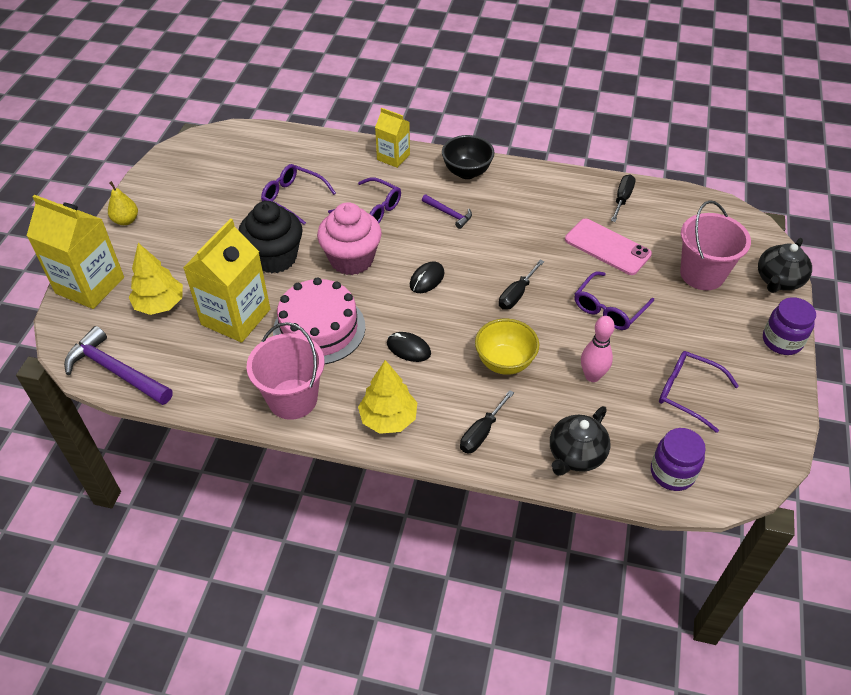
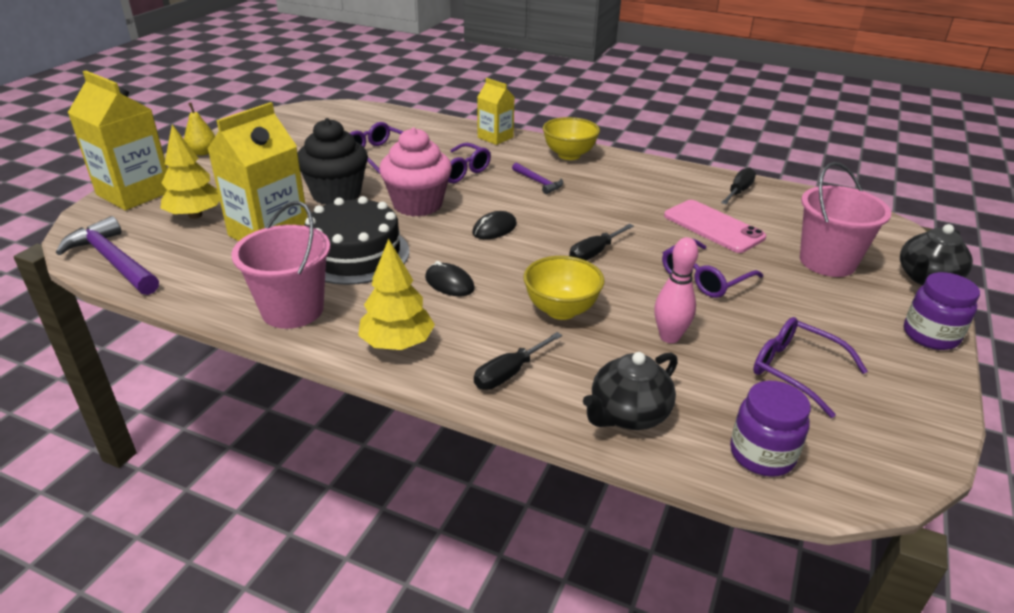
camera: 10 degrees right, 15 degrees down
pink cake [273,277,366,364] -> black cake [304,196,409,285]
black bowl [442,135,495,179] -> yellow bowl [543,117,600,160]

